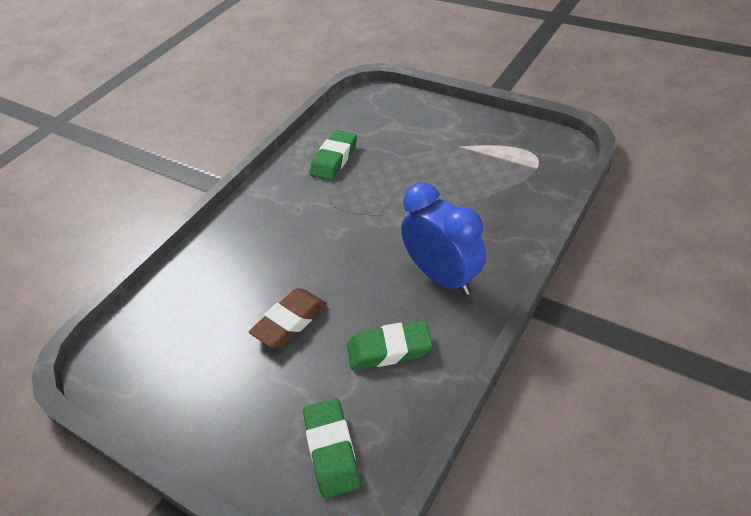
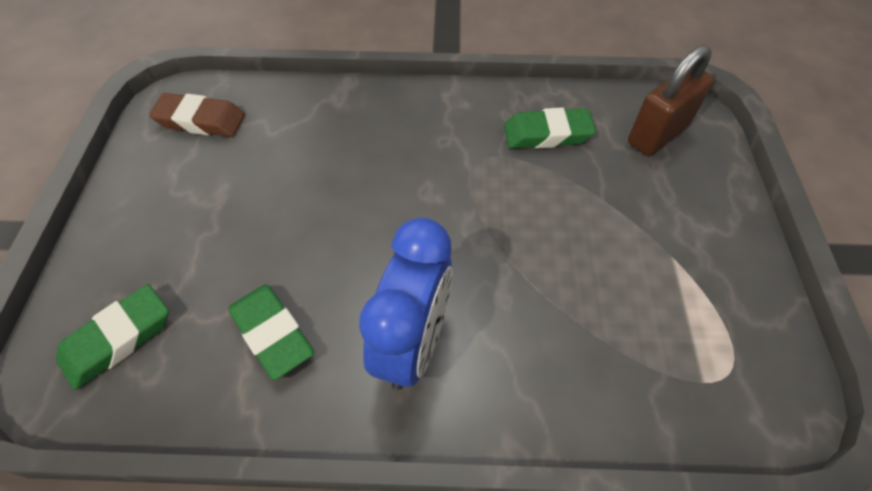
camera: 55 degrees right, 10 degrees up
brown eraser [249,288,327,348] -> brown eraser moved to [149,93,245,137]
none -> brown padlock [628,45,714,156]

